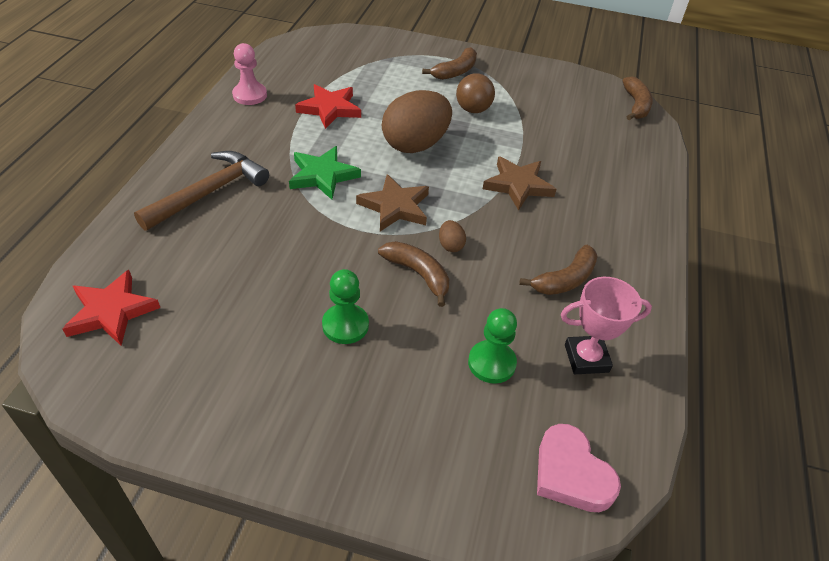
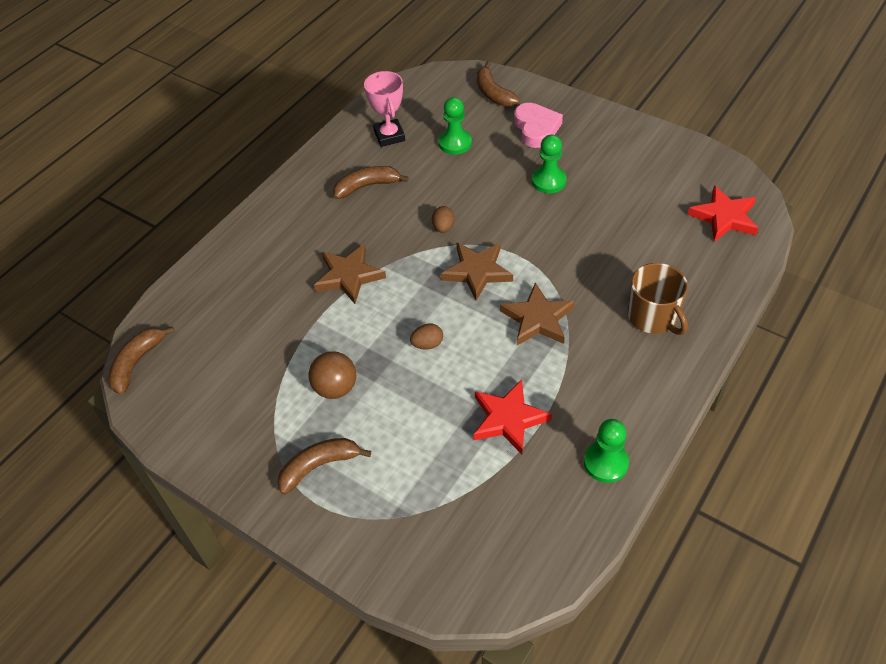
camera: 155 degrees left, 5 degrees up
brown hammer [134,151,269,231] -> brown mug [628,263,688,335]
pink pawn [232,43,267,105] -> green pawn [584,419,629,483]
green star [289,146,361,200] -> brown star [500,283,575,345]
brown banana [378,241,449,307] -> brown banana moved to [477,62,520,107]
brown egg [382,90,452,153] -> brown egg [410,324,443,350], size x0.40
pink heart [537,424,621,512] -> pink heart moved to [514,103,563,148]
pink trophy [561,277,652,374] -> pink trophy turned 60 degrees clockwise [364,71,405,147]

